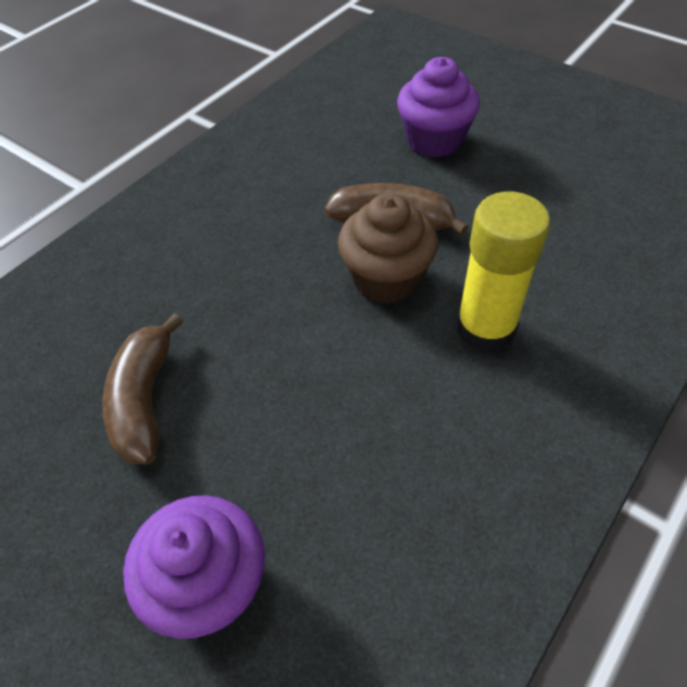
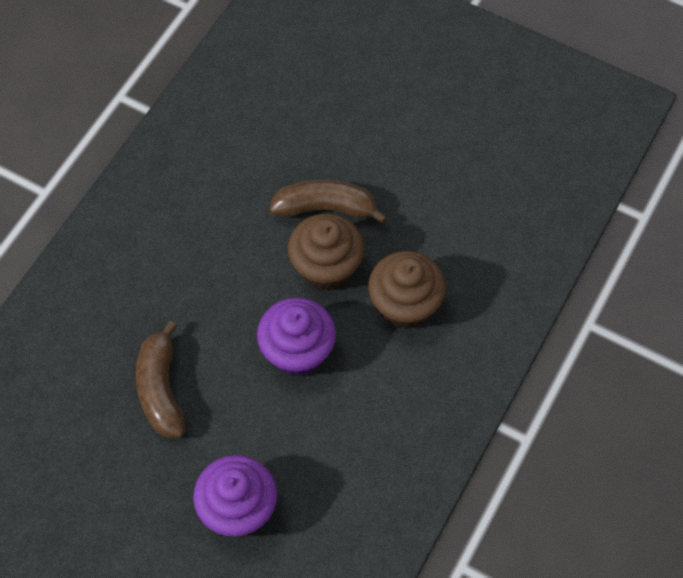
camera: 10 degrees left, 10 degrees up
purple cupcake [397,57,480,158] -> purple cupcake moved to [257,298,336,376]
yellow glue stick [456,192,550,353] -> brown cupcake [368,251,446,329]

